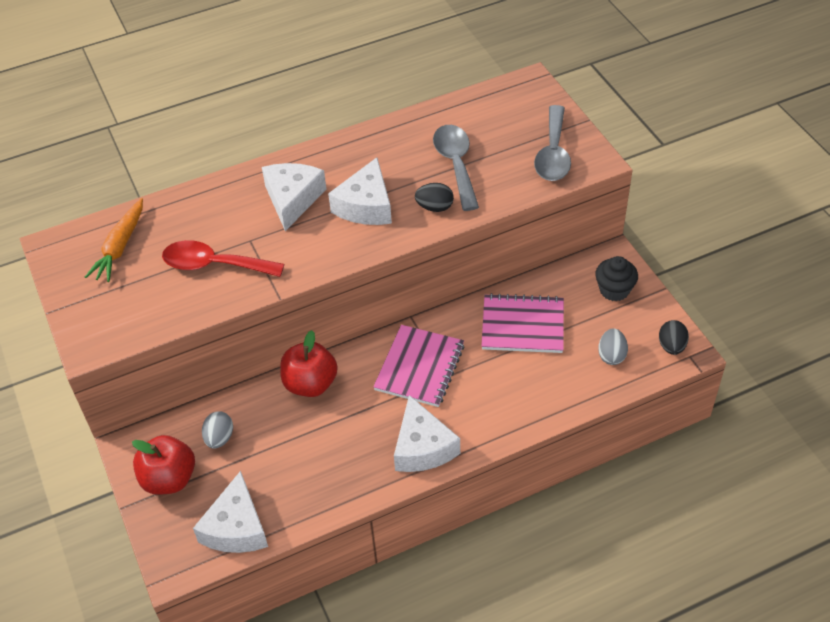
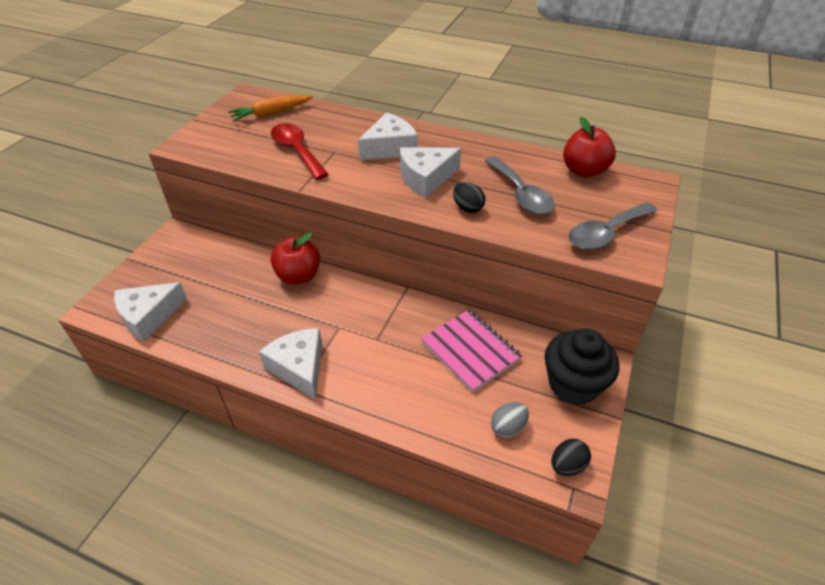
camera: 45 degrees right, 5 degrees down
red apple [132,435,195,495] -> red apple moved to [563,117,616,178]
grey egg [202,411,233,449] -> none
pink notebook [373,325,465,407] -> none
white cheese [394,395,460,472] -> white cheese turned 120 degrees clockwise [259,328,322,400]
grey spoon [433,125,479,211] -> grey spoon turned 120 degrees clockwise [485,157,555,215]
black cupcake [595,256,638,301] -> black cupcake [545,329,619,405], size x1.59

